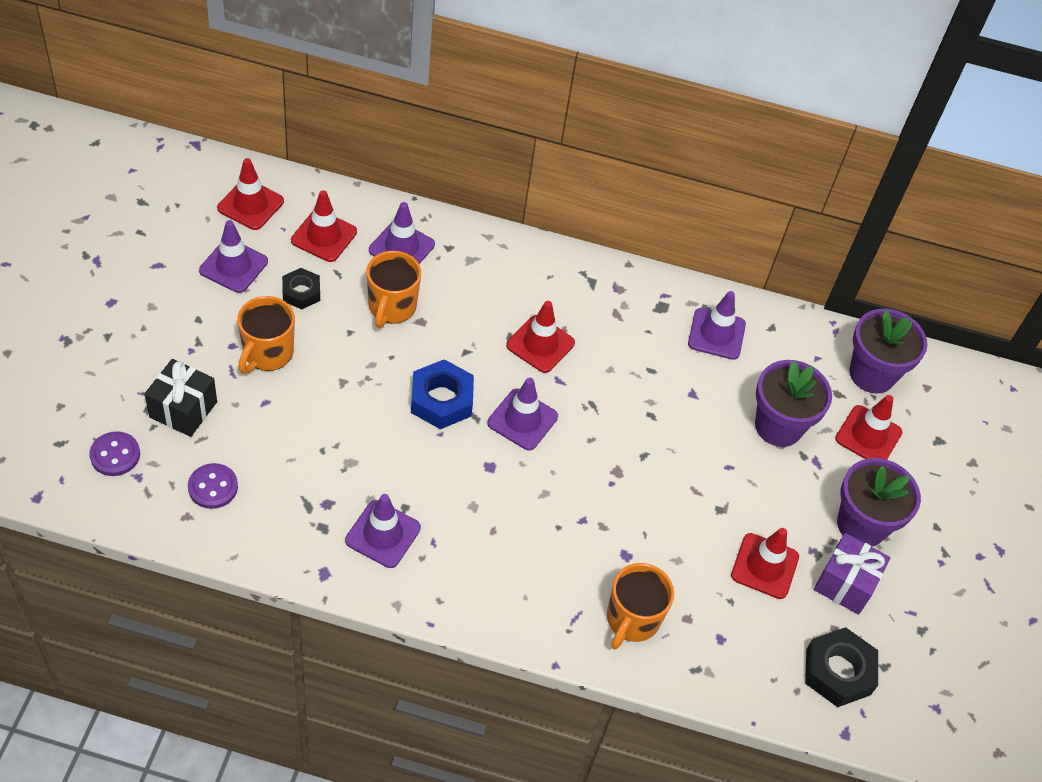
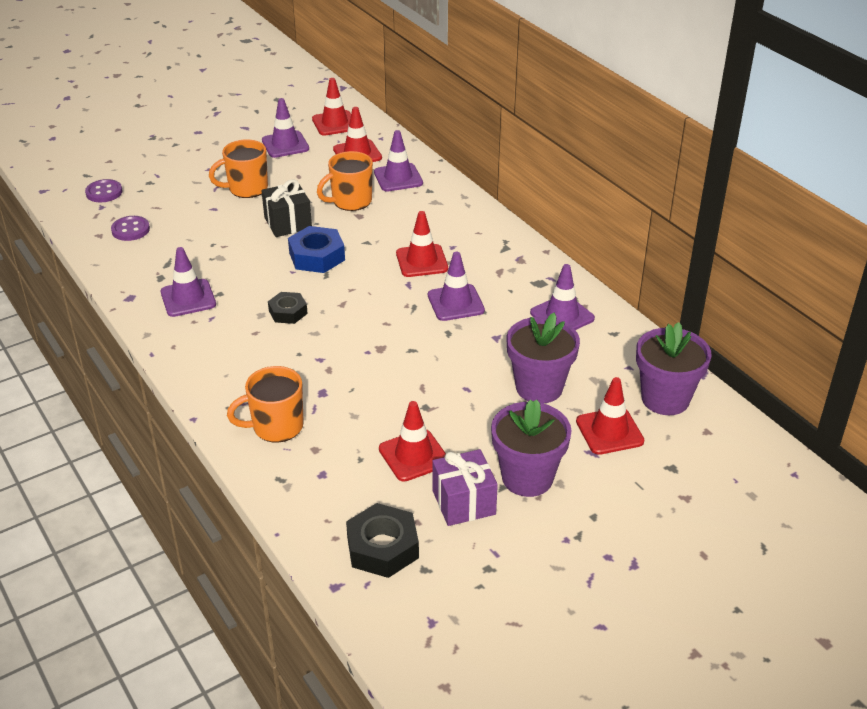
camera: 50 degrees right, 15 degrees down
black gift [145,359,217,437] -> black gift moved to [261,179,312,237]
black nut [282,268,320,309] -> black nut moved to [268,292,308,324]
purple traffic cone [487,378,558,450] -> purple traffic cone moved to [428,252,485,321]

